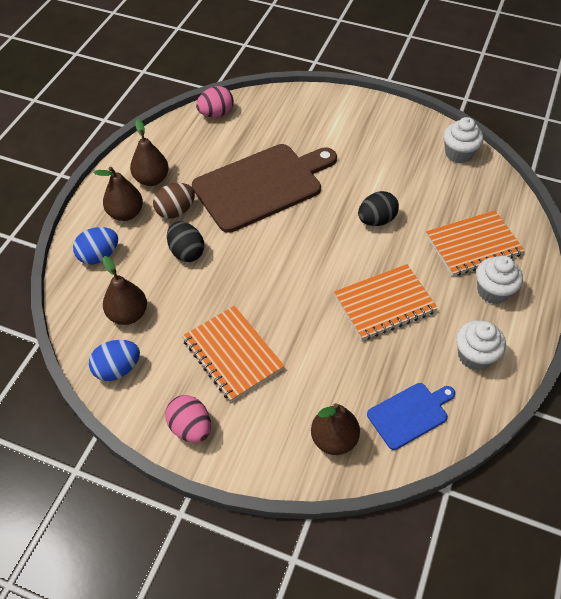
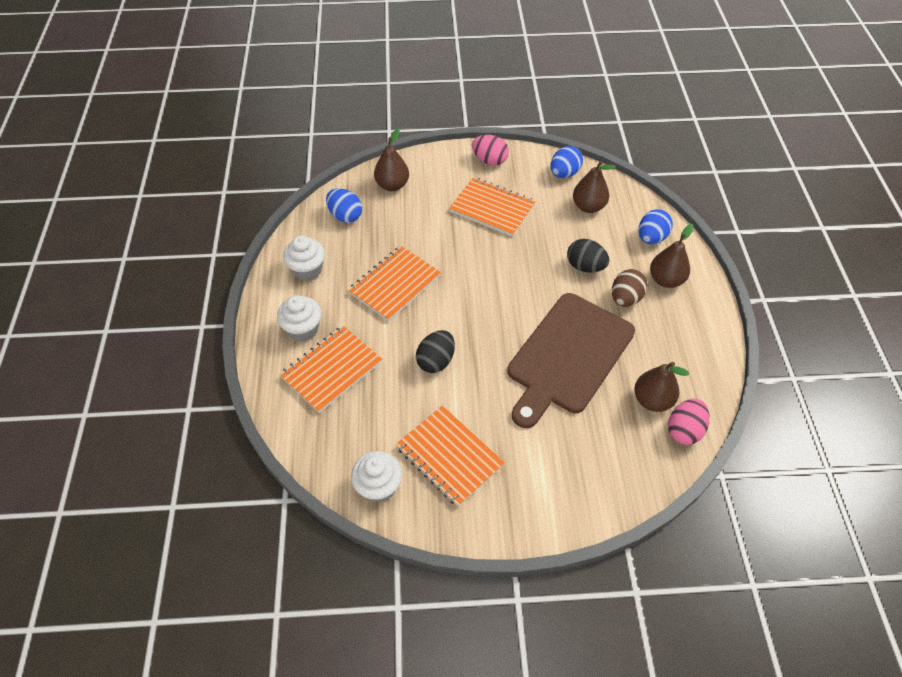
camera: 155 degrees right, 0 degrees up
brown pear [130,119,169,186] -> brown pear moved to [634,362,689,412]
blue cutting board [367,383,455,450] -> blue egg [326,188,362,223]
none -> orange notebook [396,406,505,507]

